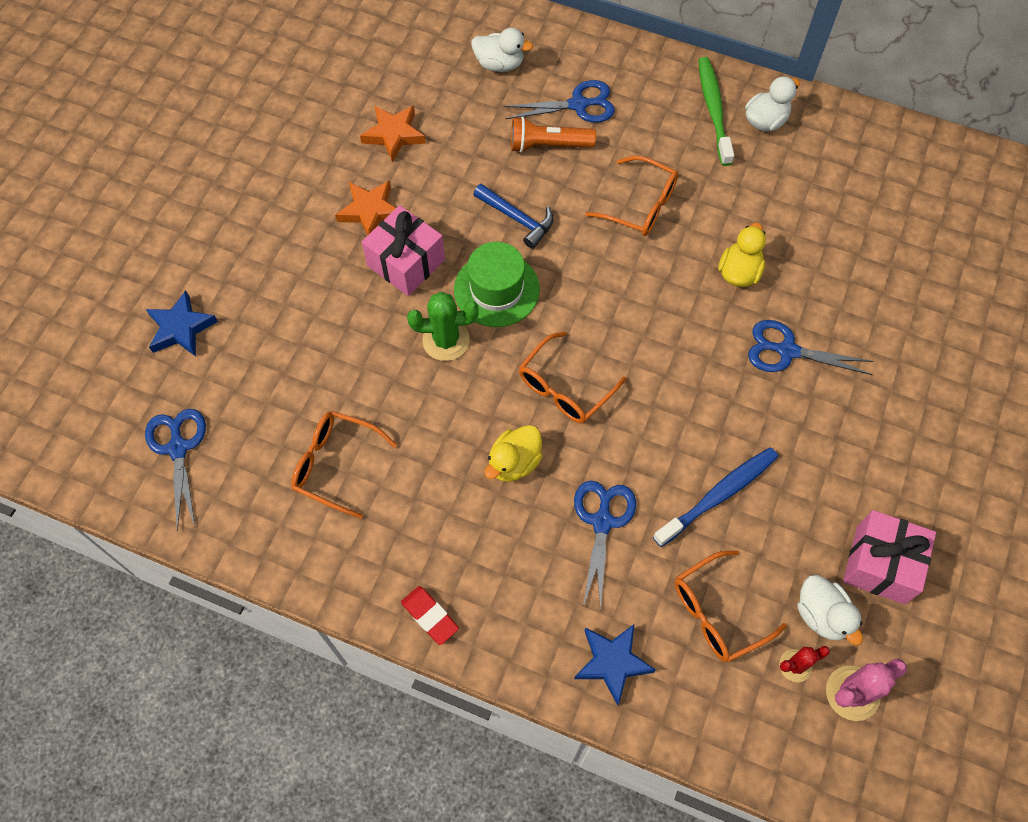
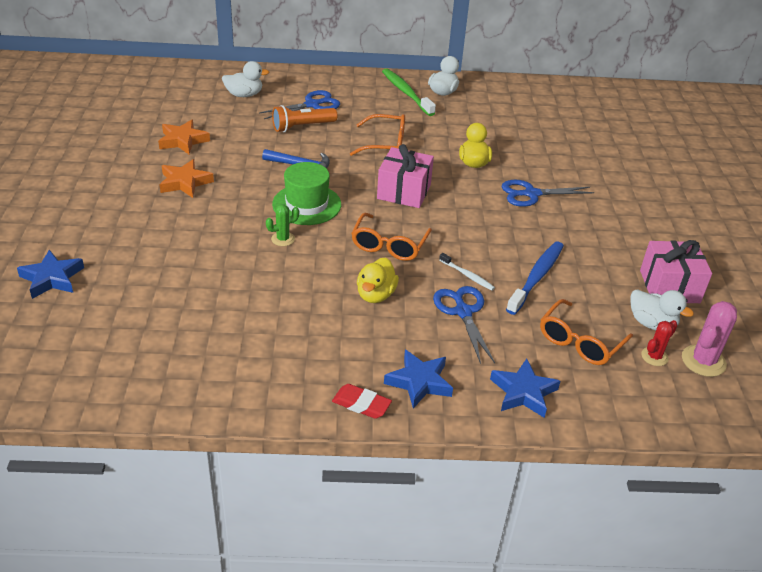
camera: 25 degrees left, 25 degrees down
blue scissors [145,409,206,531] -> none
orange glasses [291,411,397,519] -> none
pink gift [362,205,445,296] -> pink gift moved to [377,144,434,208]
green cactus [407,292,479,361] -> green cactus [266,205,299,246], size x0.61
none -> blue star [384,349,453,409]
none -> white toothbrush [439,253,495,291]

